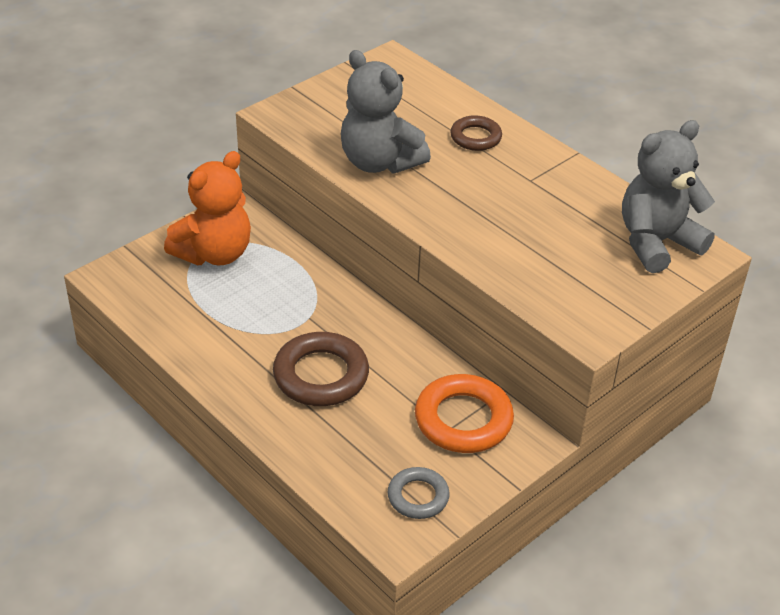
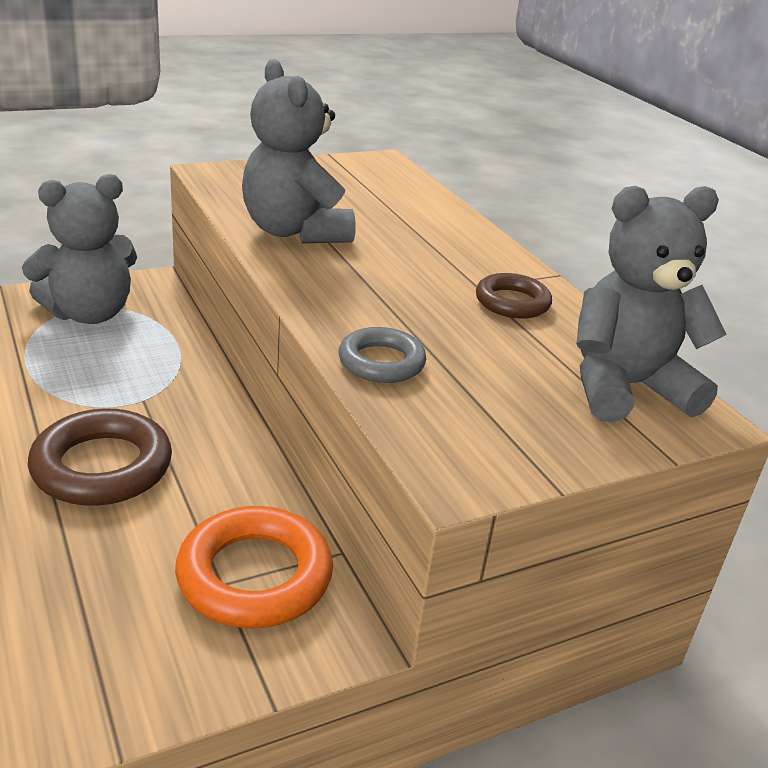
camera: 15 degrees right, 10 degrees down
orange teddy bear [164,151,251,265] -> grey teddy bear [22,174,137,324]
grey ring [388,467,450,519] -> grey ring moved to [339,327,426,383]
brown ring [450,115,502,151] -> brown ring moved to [476,273,552,318]

